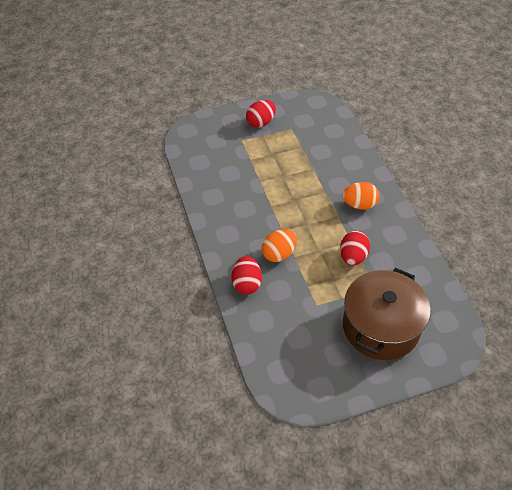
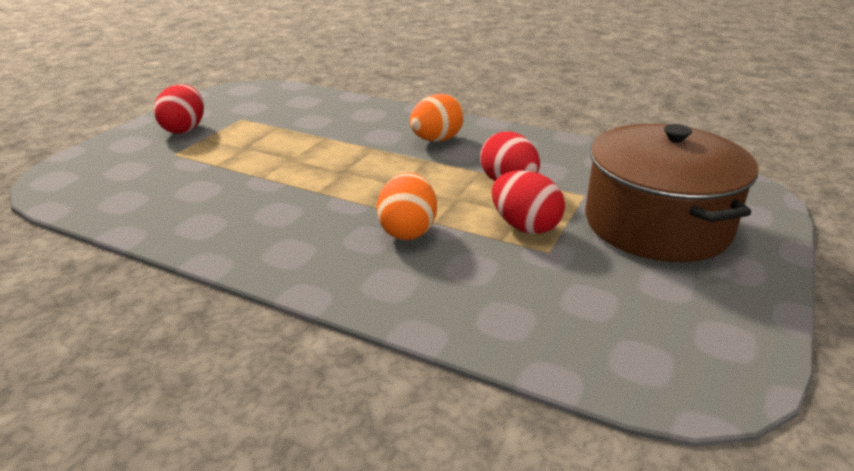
camera: 45 degrees left, 20 degrees down
red egg [232,256,262,295] -> red egg moved to [492,170,565,234]

